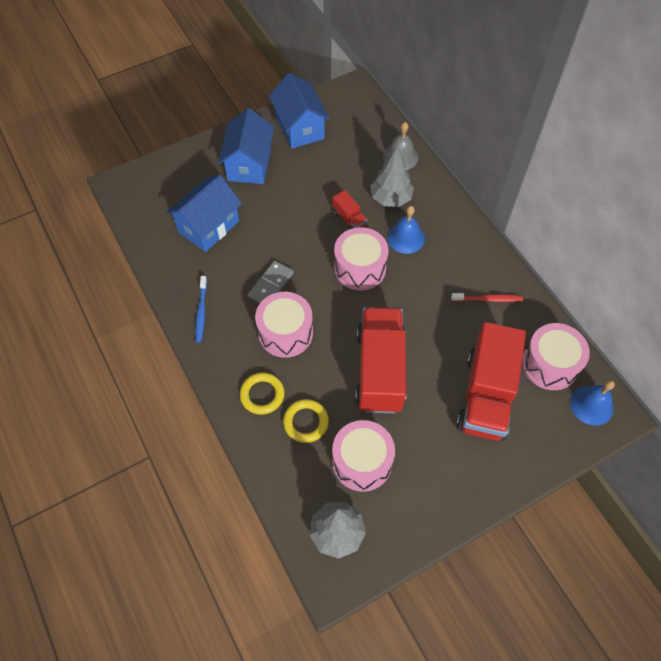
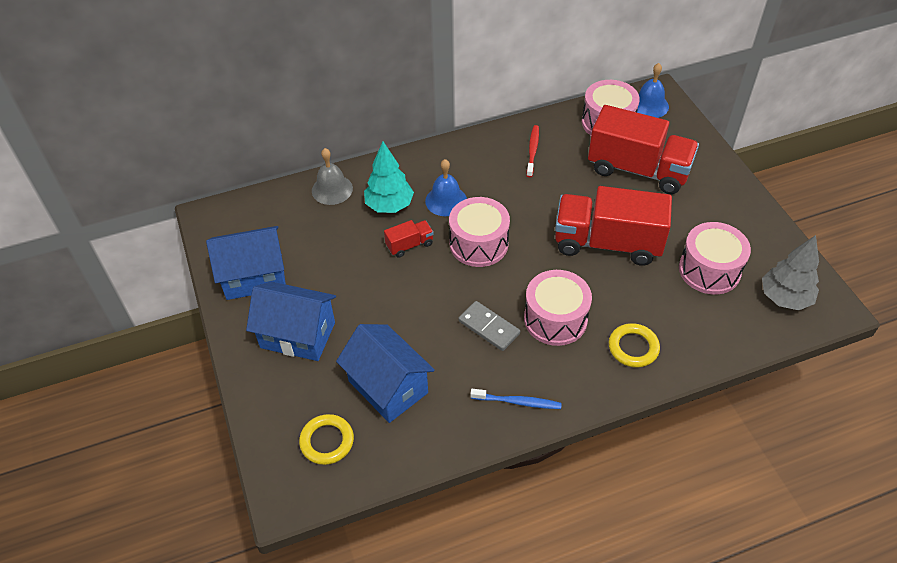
camera: 80 degrees left, 10 degrees down
yellow ring [283,399,329,443] -> yellow ring moved to [299,414,354,465]
grey tree [370,146,414,207] -> turquoise tree [364,142,414,213]

